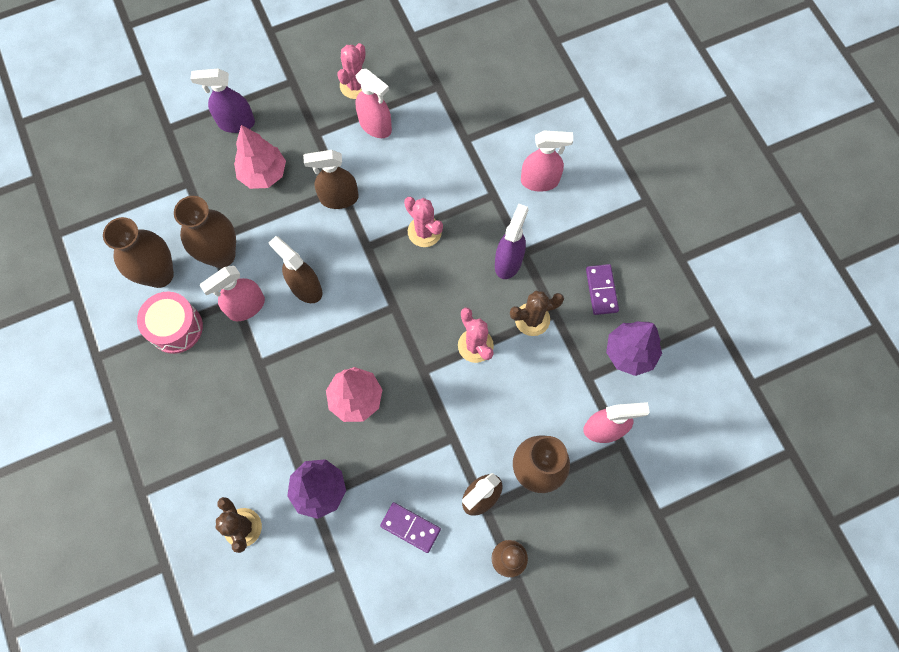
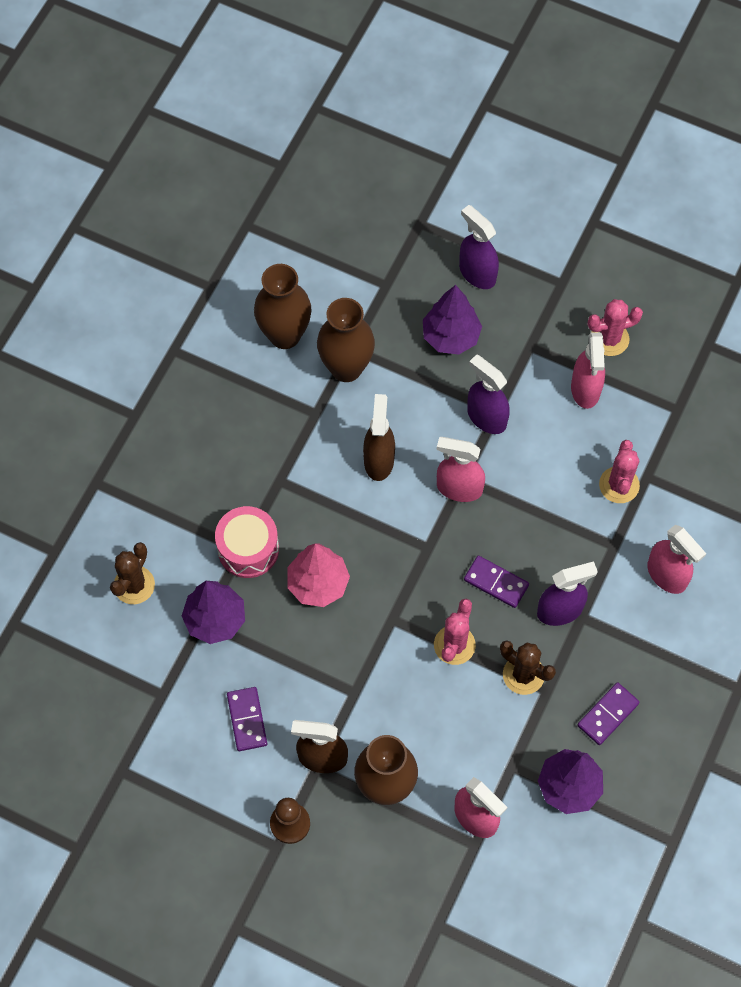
camera: 50 degrees right, 5 degrees down
pink drum [137,292,203,354] -> pink drum moved to [215,506,279,578]
pink spray bottle [199,266,265,321] -> pink spray bottle moved to [437,437,485,502]
pink tree [234,125,286,189] -> purple tree [423,285,482,355]
brown spray bottle [303,150,359,209] -> purple spray bottle [467,354,510,434]
pink cactus [404,197,443,247] -> pink cactus moved to [599,440,640,503]
none -> purple domino [464,556,529,608]

